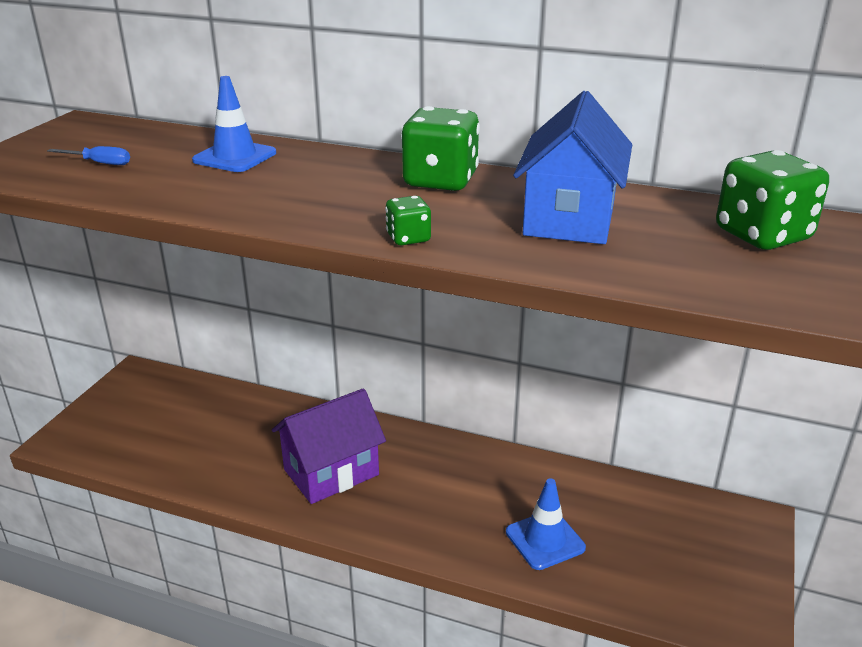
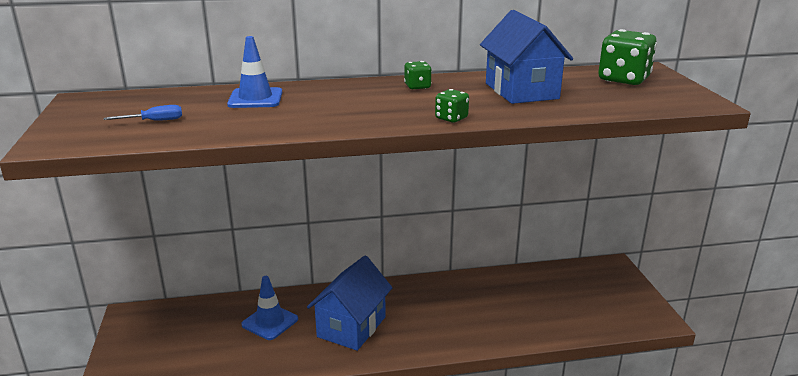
camera: 30 degrees left, 5 degrees down
purple house [272,388,386,504] -> blue house [307,256,393,351]
green dice [401,106,480,191] -> green dice [404,61,432,89], size x0.51
blue traffic cone [506,478,586,570] -> blue traffic cone moved to [241,276,298,340]

